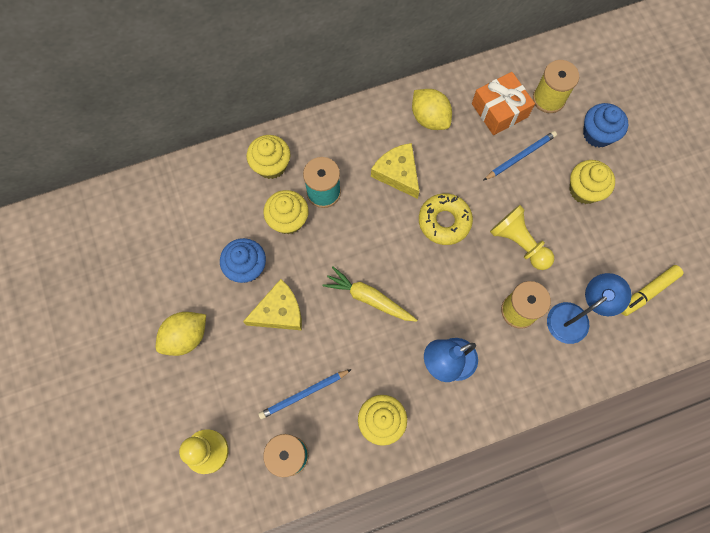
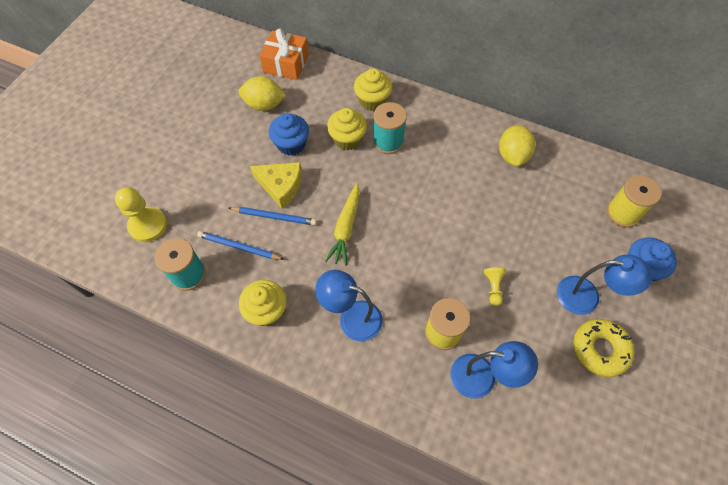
camera: 45 degrees right, 10 degrees down
yellow lemon [156,312,206,356] -> yellow lemon moved to [239,76,286,111]
yellow carrot [322,267,417,322] -> yellow carrot turned 150 degrees counterclockwise [325,183,360,266]
yellow cheese [371,143,419,199] -> none
yellow donut [419,193,473,245] -> yellow donut moved to [573,319,635,377]
orange gift [472,72,535,135] -> orange gift moved to [259,29,309,80]
blue pencil [483,131,557,181] -> blue pencil moved to [229,207,317,226]
yellow pawn [490,205,554,270] -> yellow pawn [484,268,506,306], size x0.55
yellow cupcake [569,160,615,204] -> blue lamp [557,254,653,315]
yellow marker [622,265,683,316] -> none

